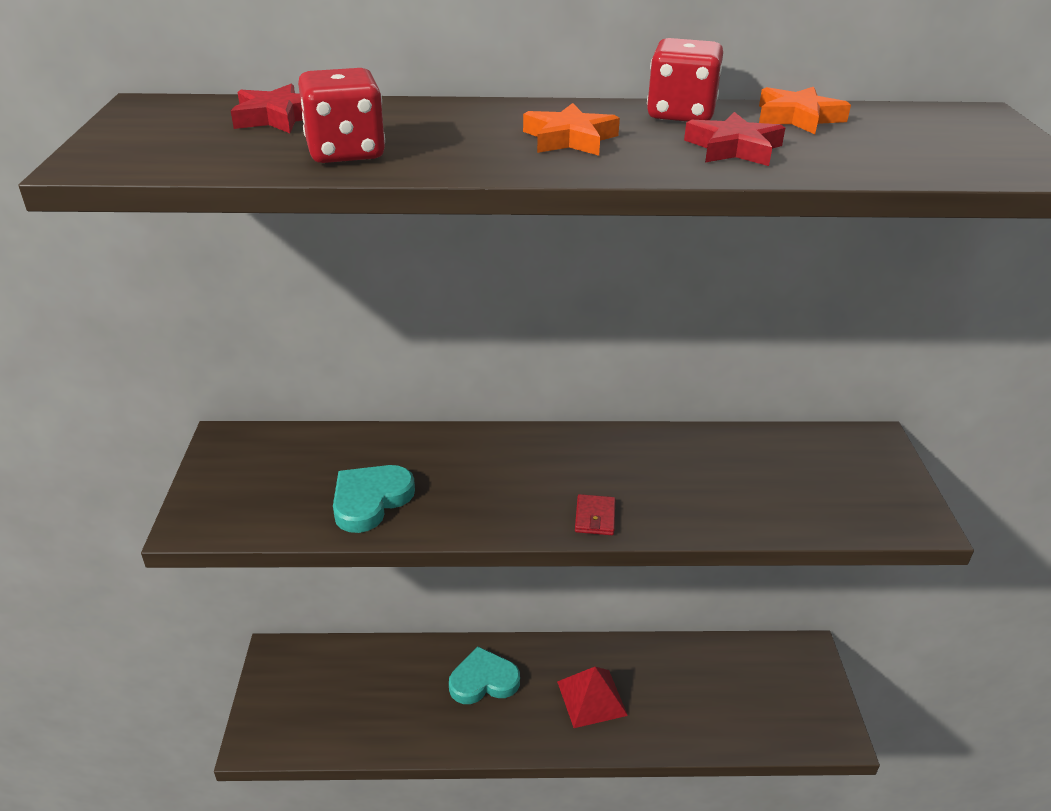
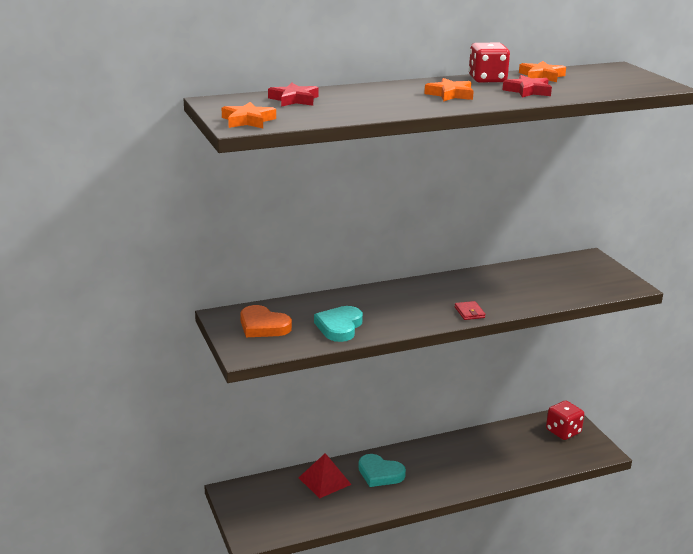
camera: 20 degrees left, 10 degrees down
red dice [298,68,385,163] -> red dice moved to [546,401,584,440]
turquoise heart [449,647,520,704] -> turquoise heart turned 120 degrees counterclockwise [358,454,406,487]
red pyramid [557,667,628,728] -> red pyramid moved to [299,453,352,498]
none -> orange star [222,102,276,128]
none -> orange heart [240,305,292,337]

